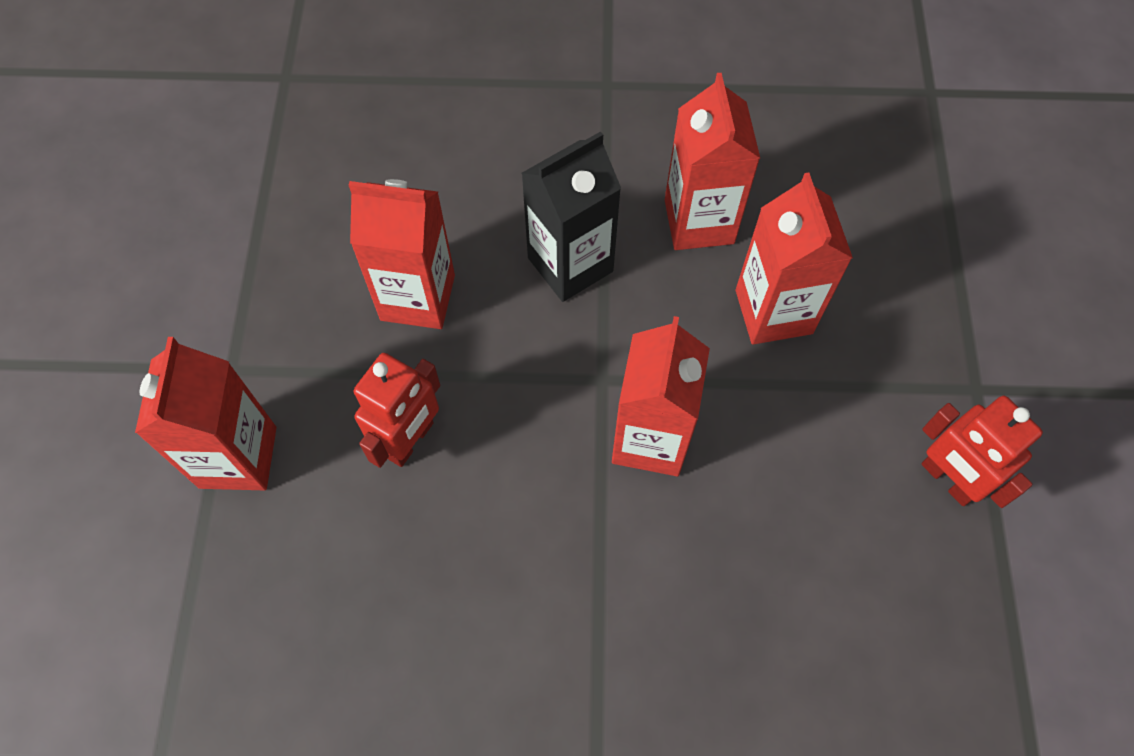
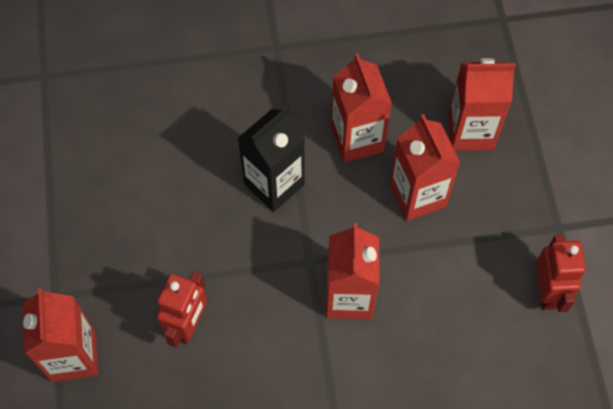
camera: 10 degrees left, 0 degrees up
red carton [349,179,455,329] -> red carton moved to [448,58,516,151]
red robot [921,396,1043,508] -> red robot turned 135 degrees counterclockwise [536,235,586,312]

